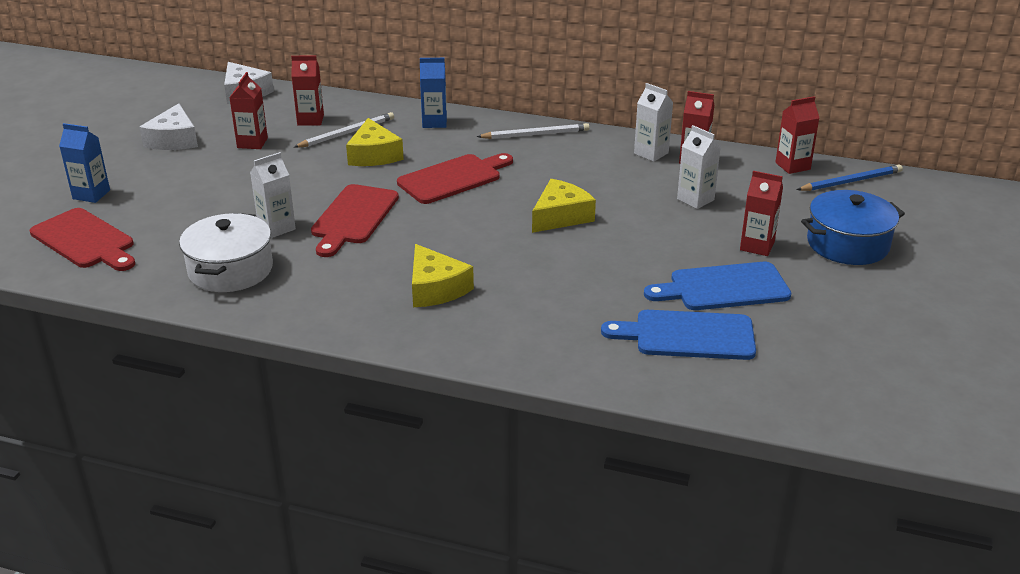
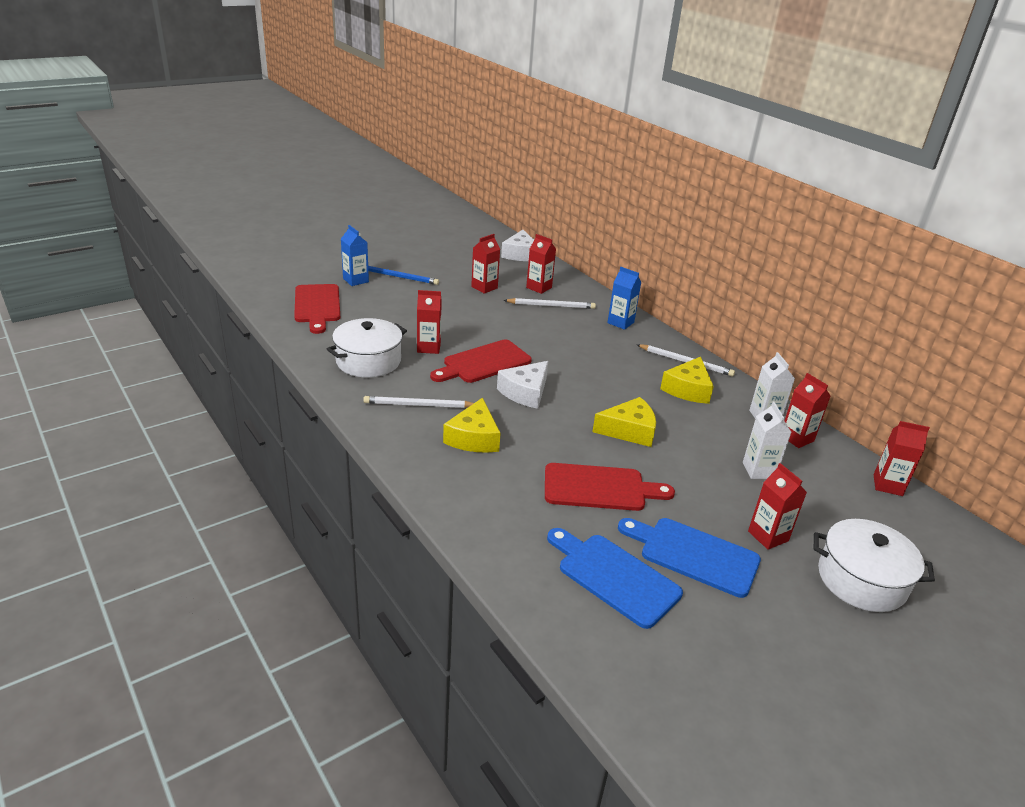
camera: 35 degrees right, 0 degrees up
white cheese [139,103,198,150] -> white cheese moved to [497,361,548,409]
white carton [250,152,296,238] -> red carton [417,290,442,354]
yellow cheese [346,118,404,166] -> yellow cheese moved to [660,357,714,404]
red cutting board [397,153,513,204] -> red cutting board moved to [545,463,675,511]
blue pencil [797,165,903,191] -> blue pencil moved to [368,266,439,285]
blue pot [801,190,905,265] -> white pot [814,519,935,612]
none -> white pencil [363,396,474,408]

